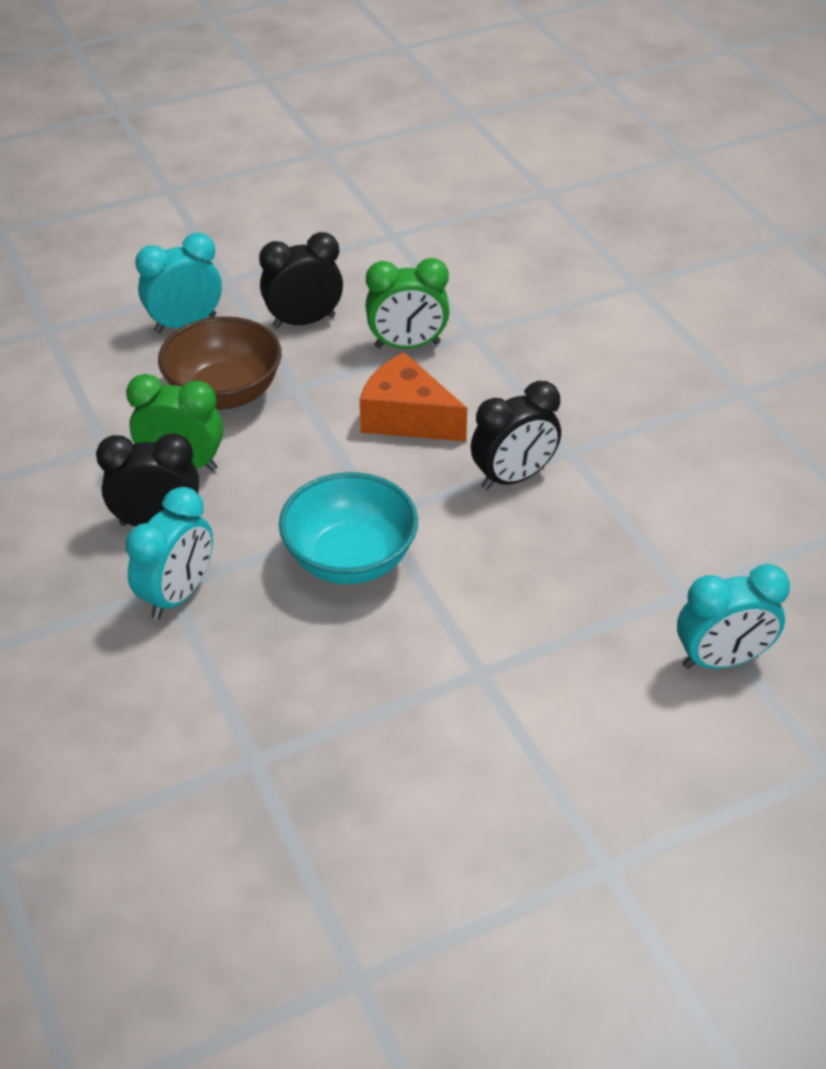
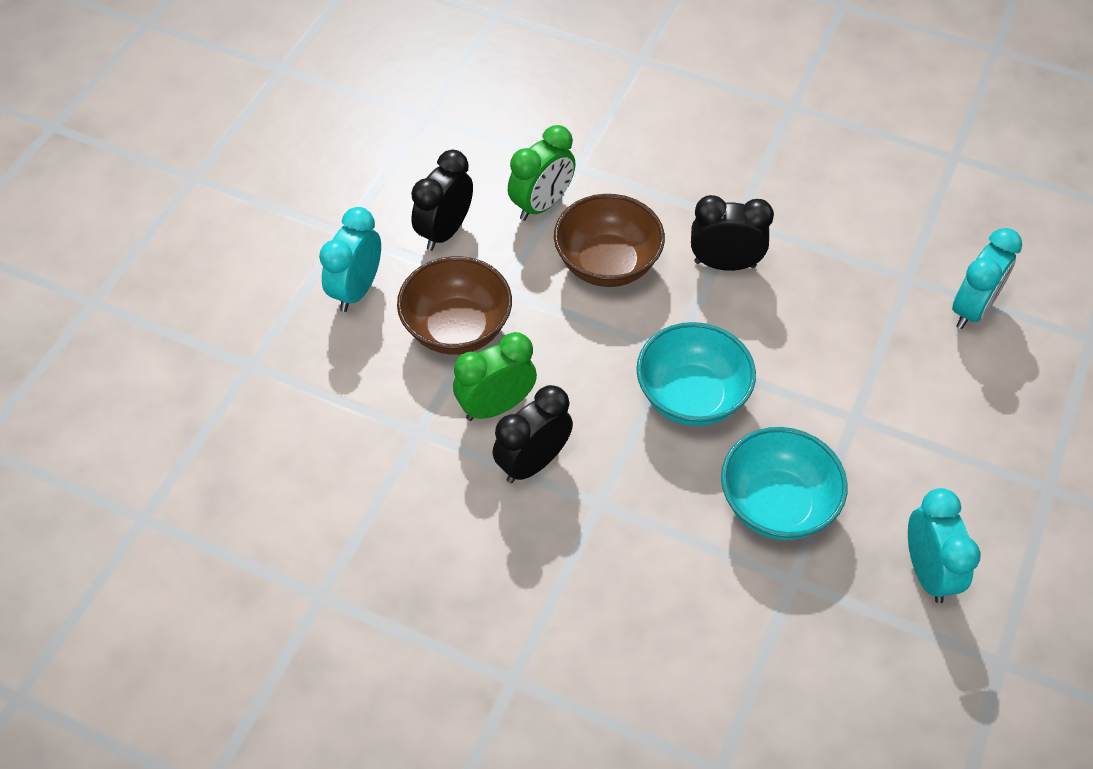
camera: 40 degrees left, 10 degrees up
turquoise clock [125,487,213,619] -> turquoise clock moved to [908,488,980,603]
orange cheese [360,352,467,442] -> brown bowl [554,194,665,287]
black clock [471,381,561,490] -> black clock turned 105 degrees counterclockwise [691,195,774,271]
none -> turquoise bowl [721,427,848,540]

